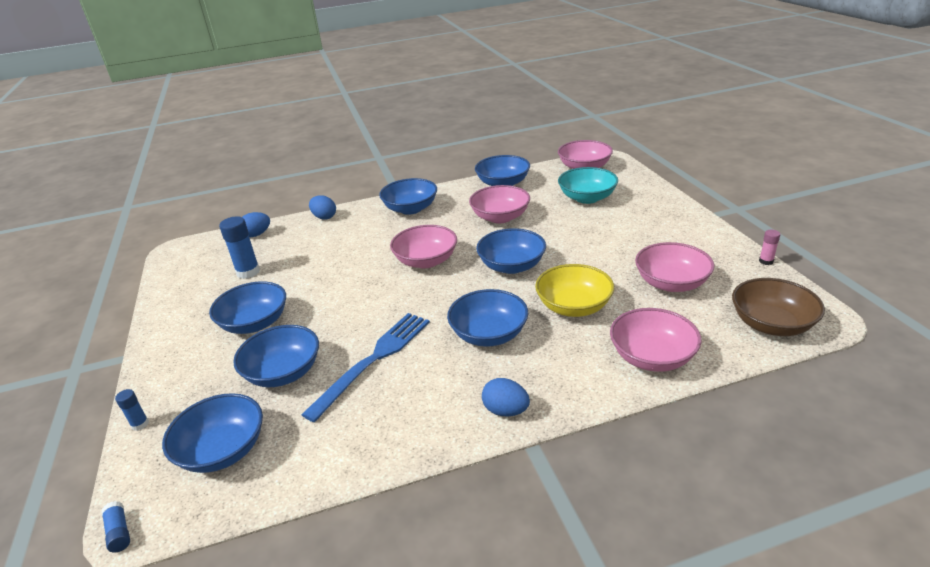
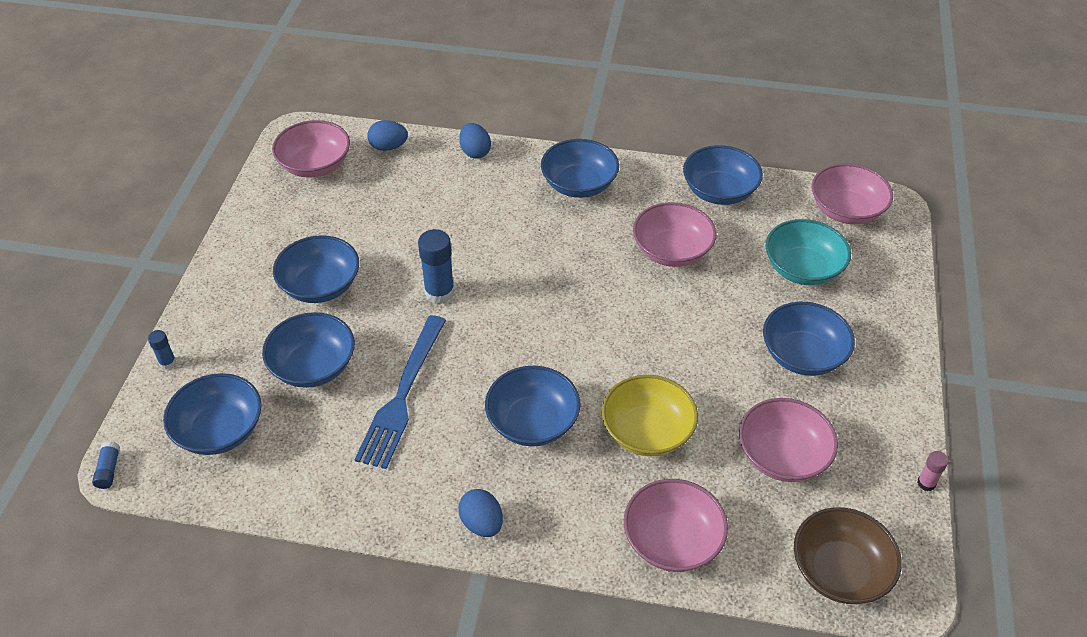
camera: 25 degrees right, 15 degrees up
blue glue stick [219,216,260,279] -> blue glue stick moved to [418,229,455,304]
blue fork [301,313,430,422] -> blue fork turned 135 degrees clockwise [354,315,446,469]
pink bowl [390,225,457,269] -> pink bowl moved to [272,120,350,178]
blue bowl [476,228,546,274] -> blue bowl moved to [763,302,855,376]

